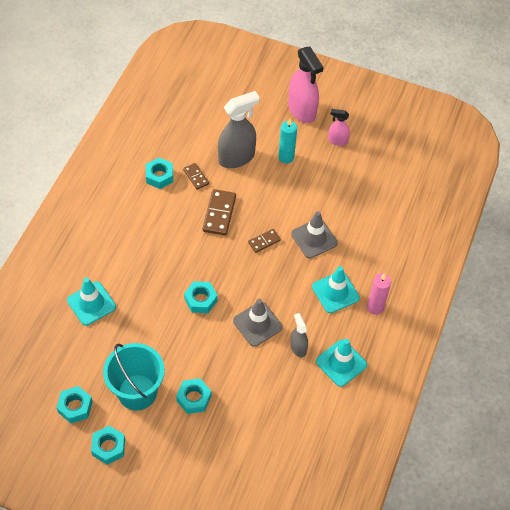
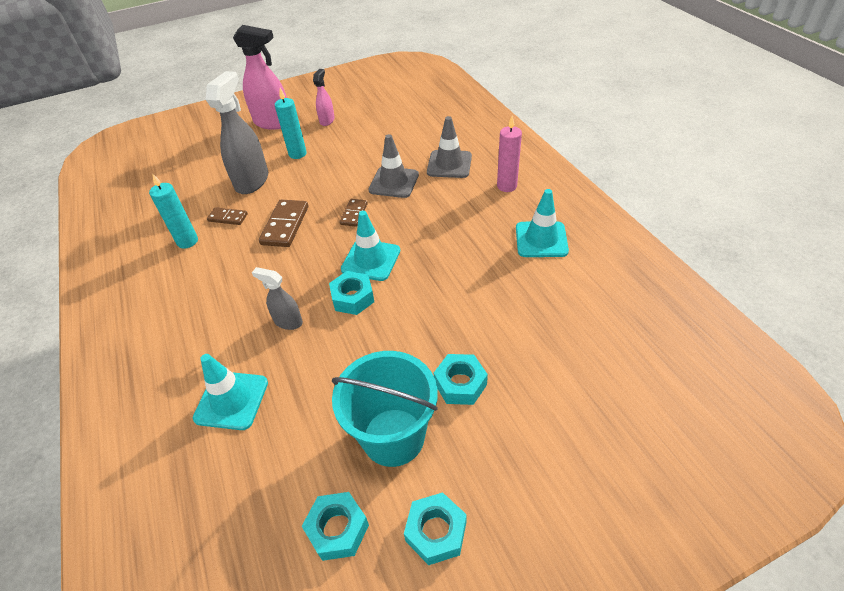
camera: 40 degrees left, 10 degrees down
turquoise nut [146,158,173,189] -> turquoise candle [149,173,198,248]
brown domino [202,189,236,236] -> brown domino turned 45 degrees clockwise [259,200,308,247]
grey traffic cone [233,299,283,347] -> grey traffic cone moved to [427,116,472,178]
grey spray bottle [290,313,308,357] -> grey spray bottle moved to [252,267,303,330]
turquoise traffic cone [312,266,360,313] -> turquoise traffic cone moved to [341,211,400,281]
pink spray bottle [328,109,350,146] -> pink spray bottle turned 135 degrees clockwise [313,69,335,126]

